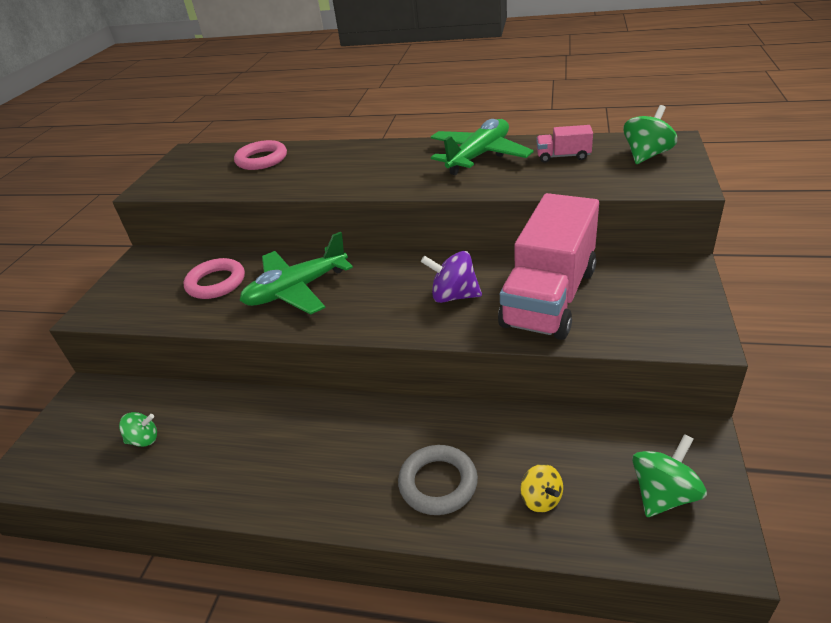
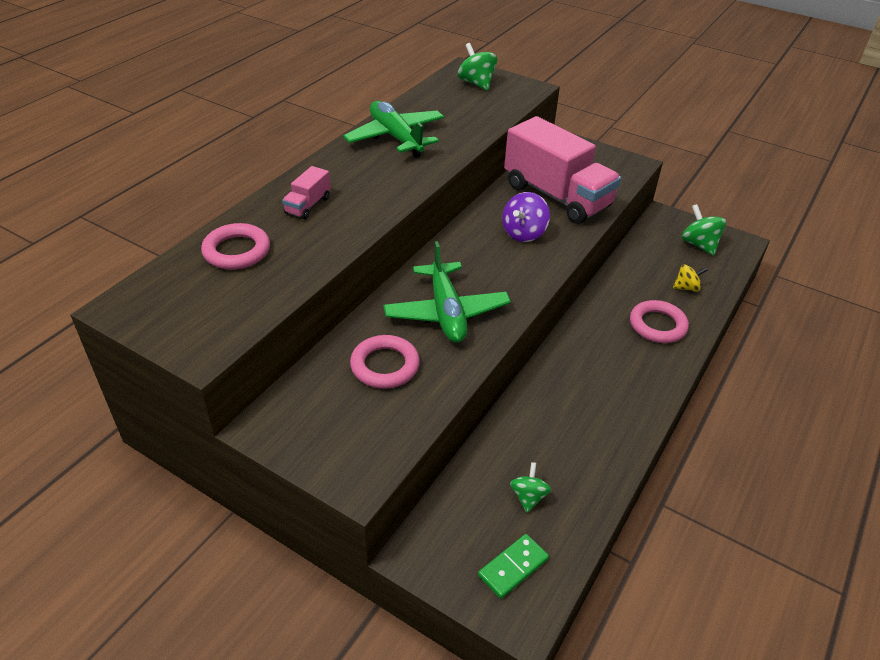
camera: 75 degrees left, 5 degrees up
grey ring [398,445,478,515] -> pink ring [630,300,689,343]
pink truck [536,125,593,163] -> pink truck moved to [282,166,330,219]
none -> green domino [478,534,549,599]

